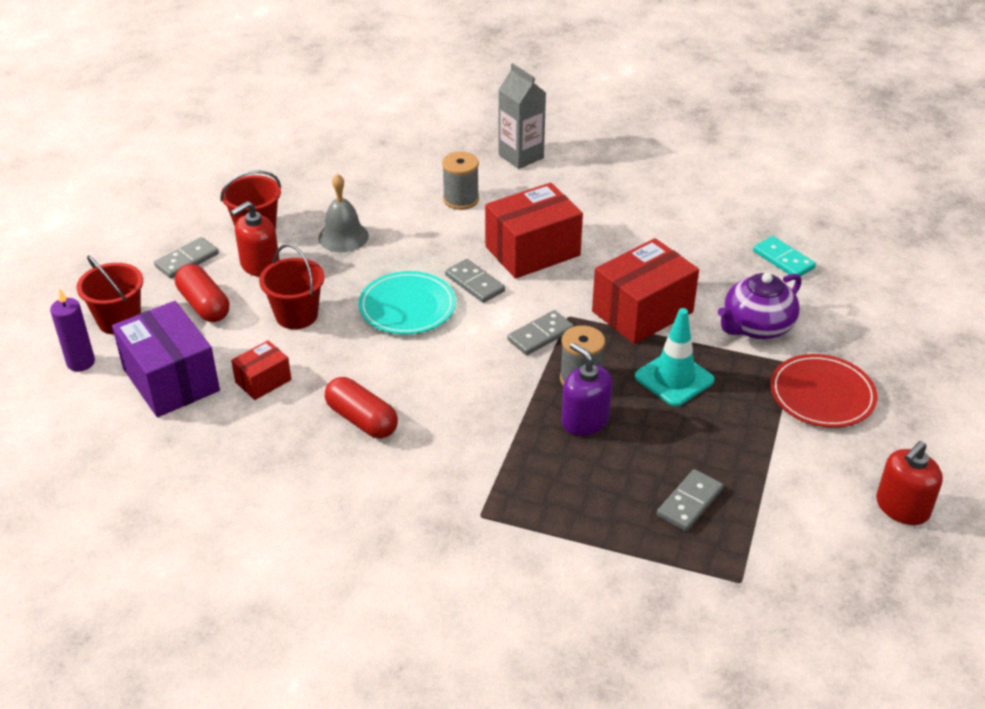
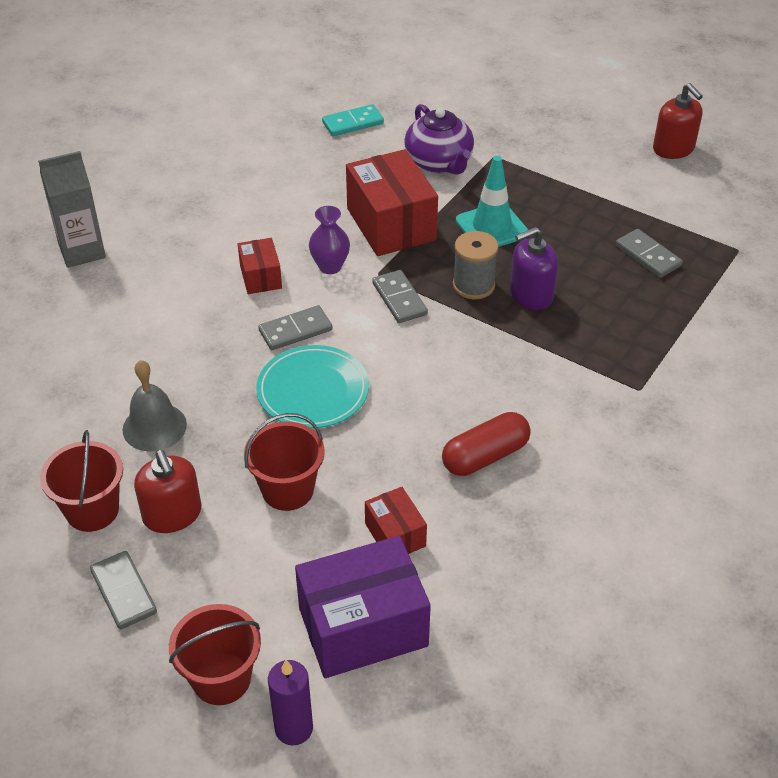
camera: 75 degrees left, 5 degrees up
red capsule [175,264,229,322] -> none
grey spool [442,152,479,210] -> none
red box [485,183,583,279] -> red box [238,238,282,294], size x0.52
red plate [770,354,878,428] -> none
none -> purple vase [309,206,350,274]

